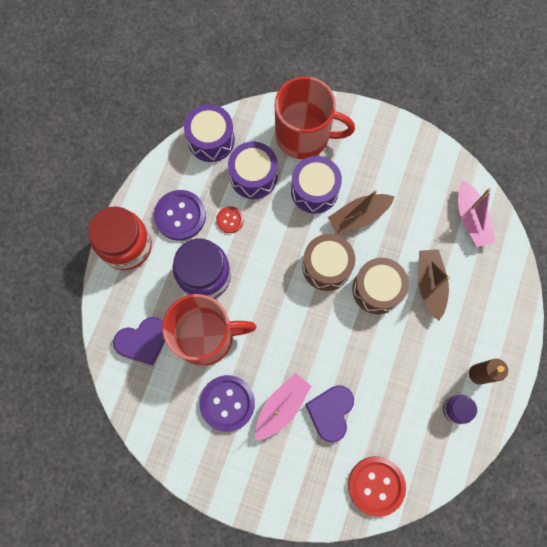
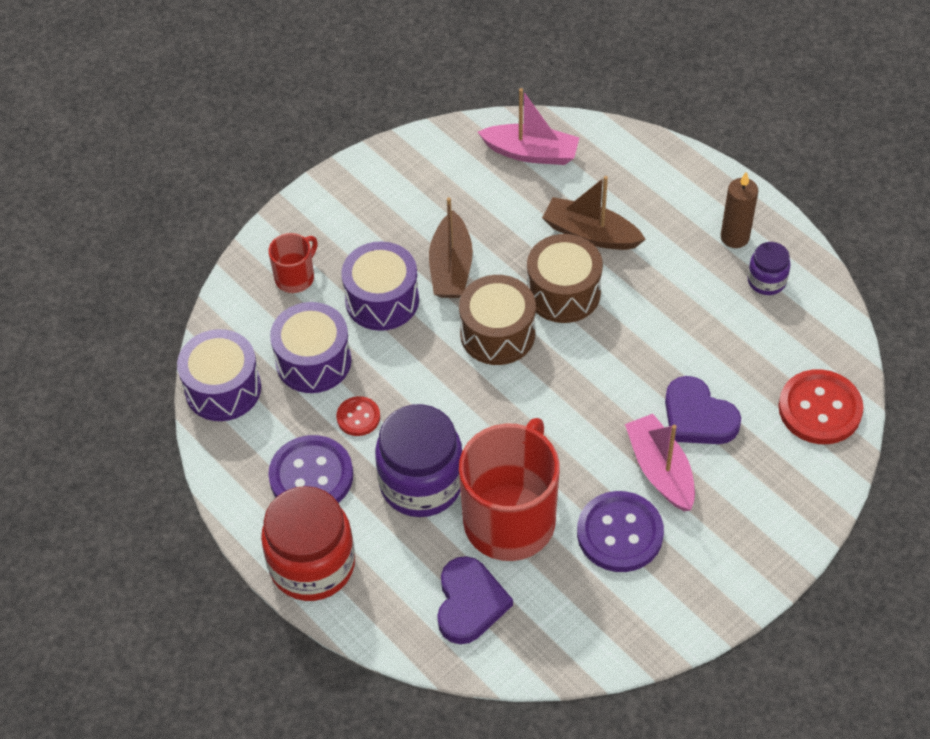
camera: 60 degrees left, 20 degrees down
red mug [275,76,355,159] -> red mug [269,233,318,293], size x0.47

